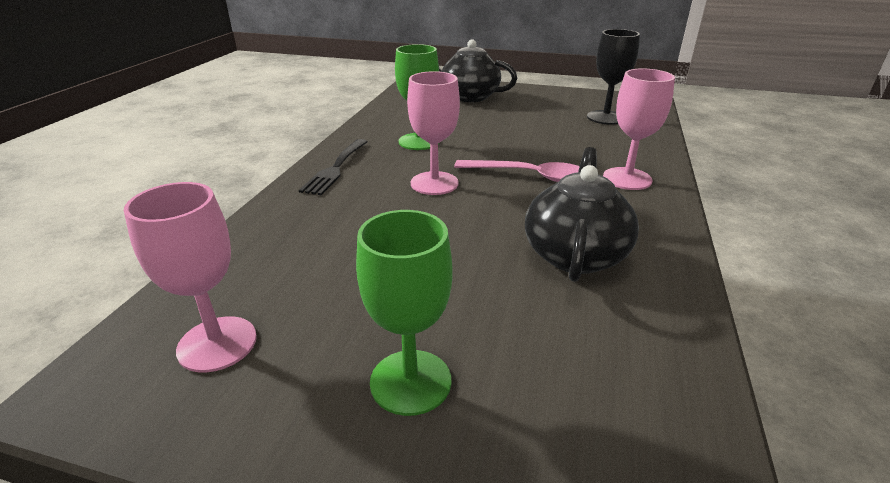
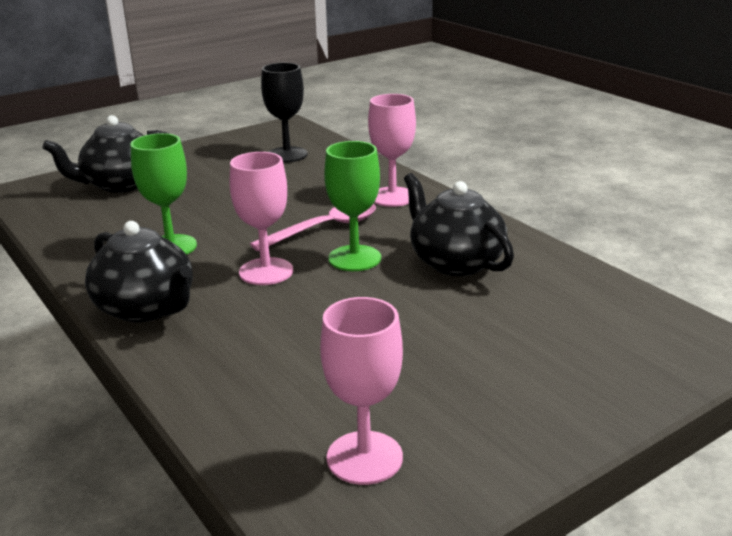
camera: 50 degrees left, 5 degrees down
black fork [299,139,368,195] -> black teapot [85,221,193,323]
green goblet [356,210,453,416] -> green goblet moved to [324,141,381,271]

